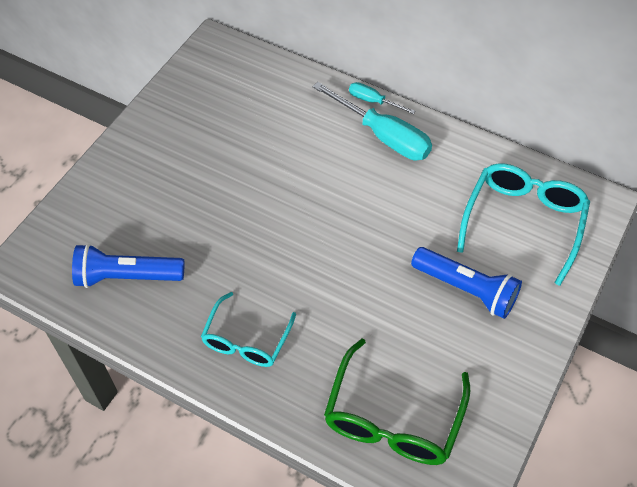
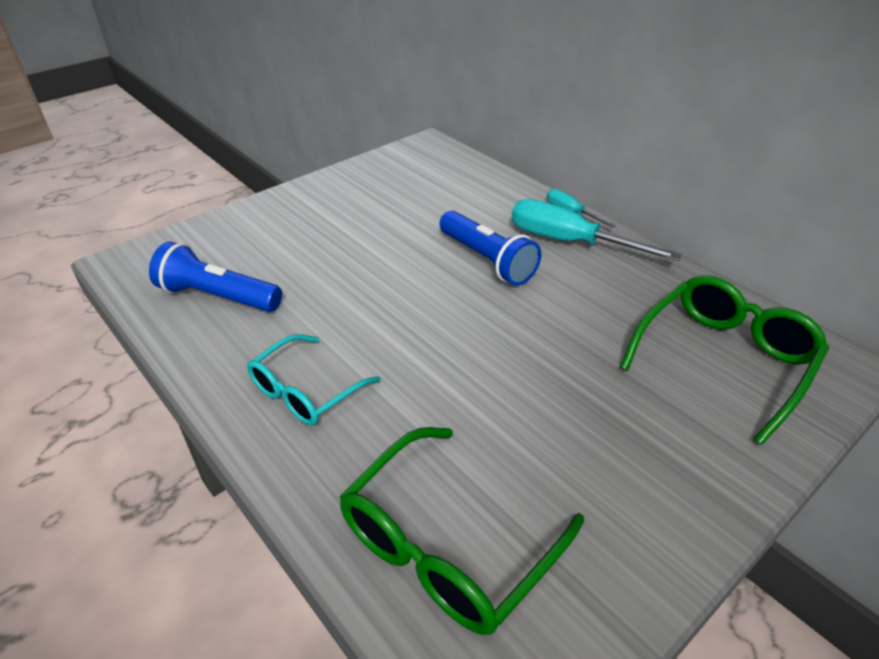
camera: 20 degrees right, 15 degrees down
turquoise screwdriver [313,82,432,161] -> turquoise screwdriver turned 150 degrees clockwise [511,199,682,261]
blue flashlight [411,247,522,319] -> blue flashlight moved to [439,211,541,286]
turquoise glasses [457,164,590,286] -> green glasses [620,275,829,445]

